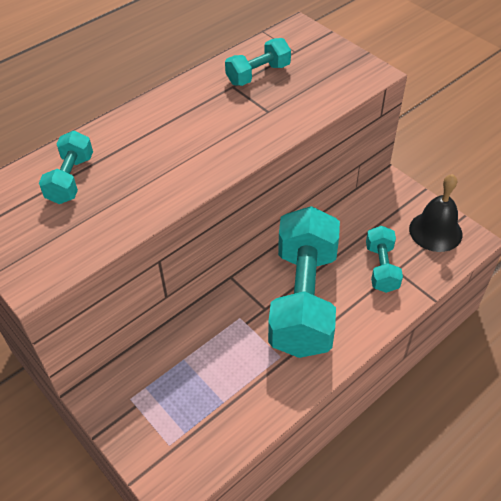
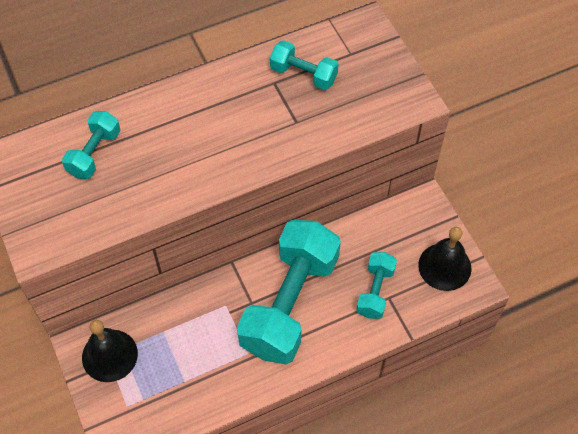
camera: 15 degrees right, 10 degrees up
turquoise dumbbell [225,38,291,86] -> turquoise dumbbell turned 45 degrees clockwise [270,40,338,90]
none -> black bell [82,320,138,382]

